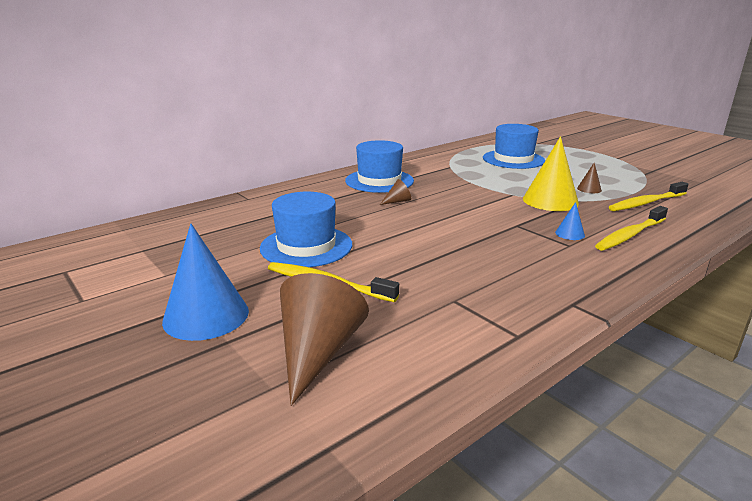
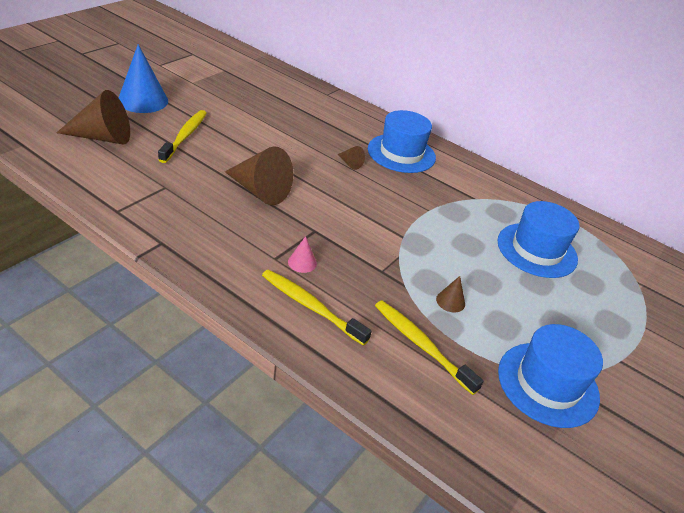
camera: 70 degrees right, 15 degrees up
blue hat [260,192,352,267] -> blue hat moved to [498,324,603,428]
yellow cone [523,136,579,211] -> none
blue cone [555,202,585,240] -> pink cone [288,236,317,273]
none -> brown cone [225,146,293,205]

